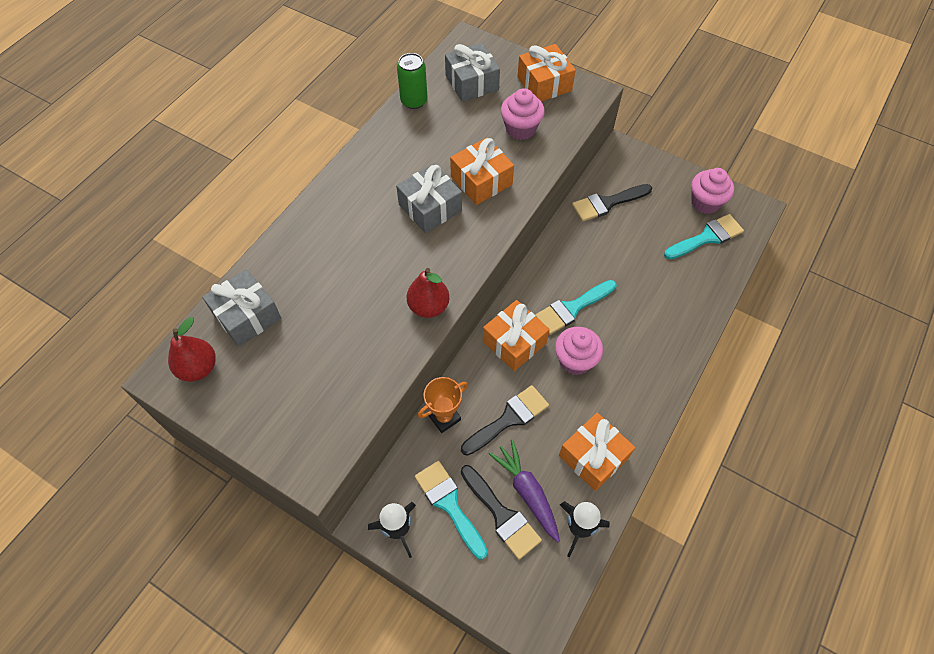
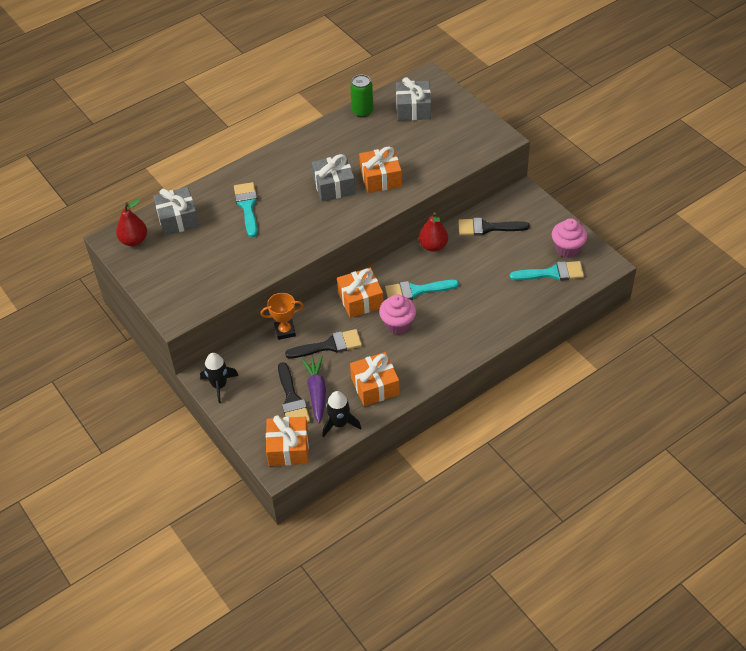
camera: 25 degrees right, 10 degrees down
red pear [407,268,449,318] -> red pear moved to [419,212,448,252]
turquoise brush [415,461,488,560] -> turquoise brush moved to [234,182,257,237]
pink cupcake [501,88,545,140] -> none
orange gift [517,44,576,102] -> orange gift moved to [266,415,309,466]

